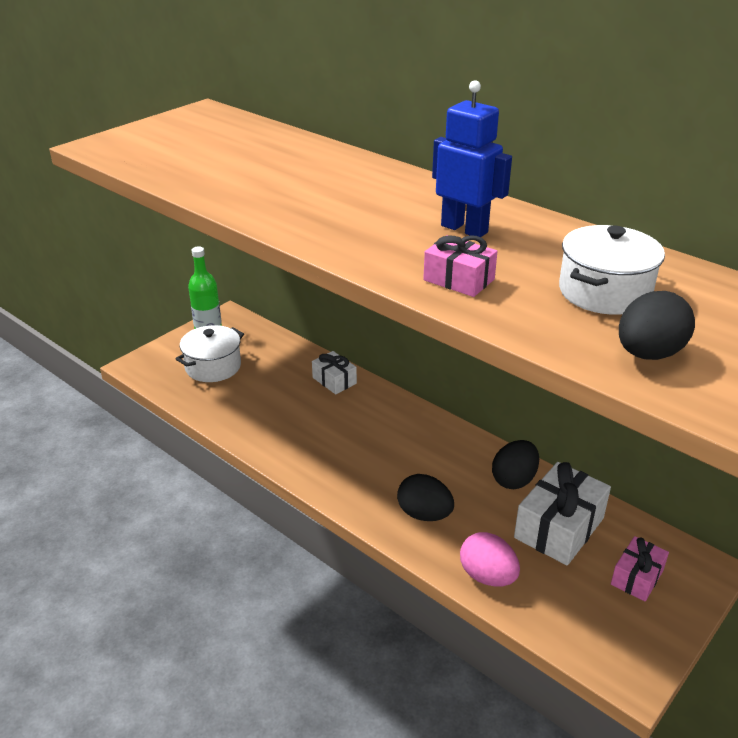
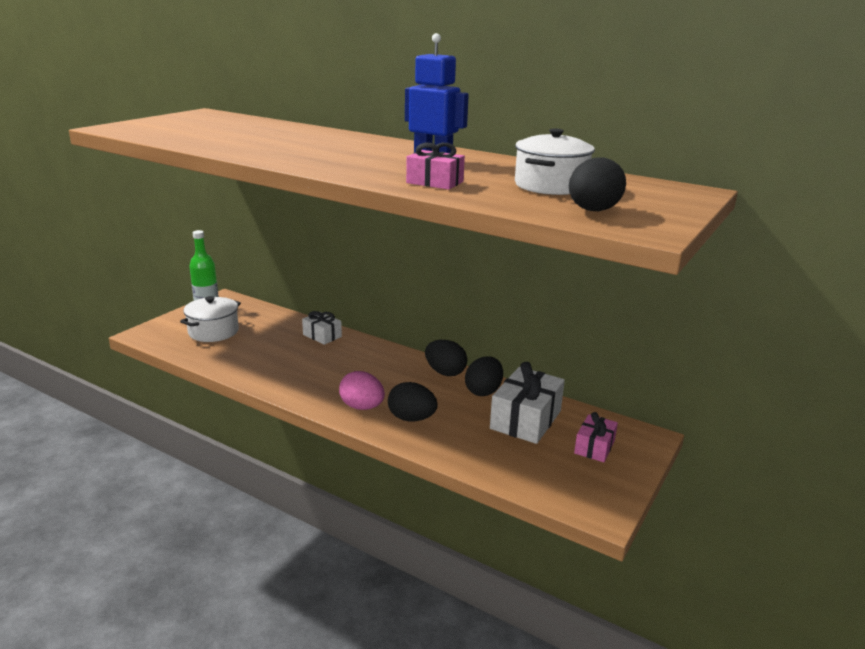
camera: 10 degrees left, 10 degrees down
pink egg [460,532,520,587] -> pink egg moved to [339,371,385,410]
none -> black egg [425,340,467,376]

